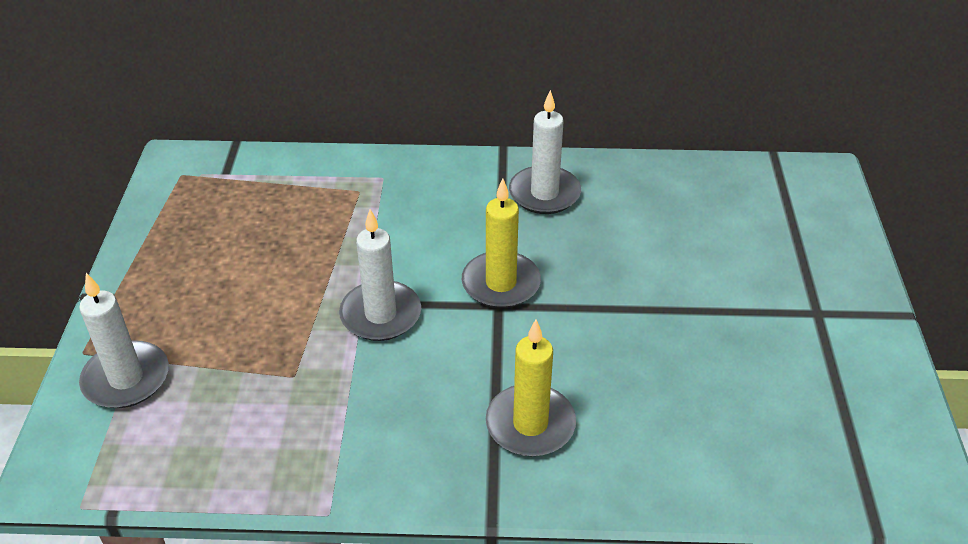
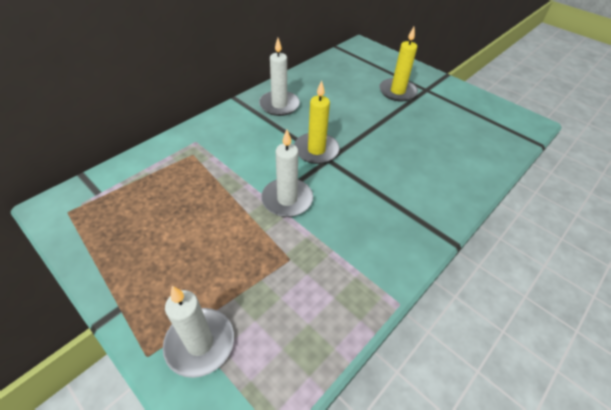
camera: 50 degrees left, 5 degrees up
yellow candle [486,320,576,456] -> yellow candle moved to [379,27,418,101]

